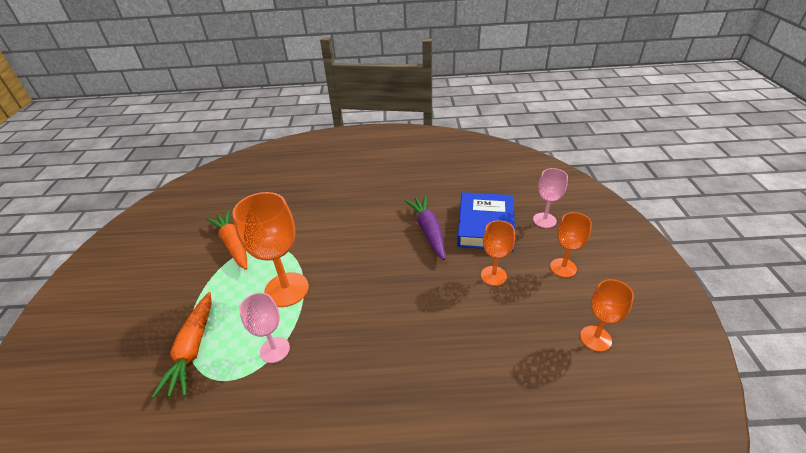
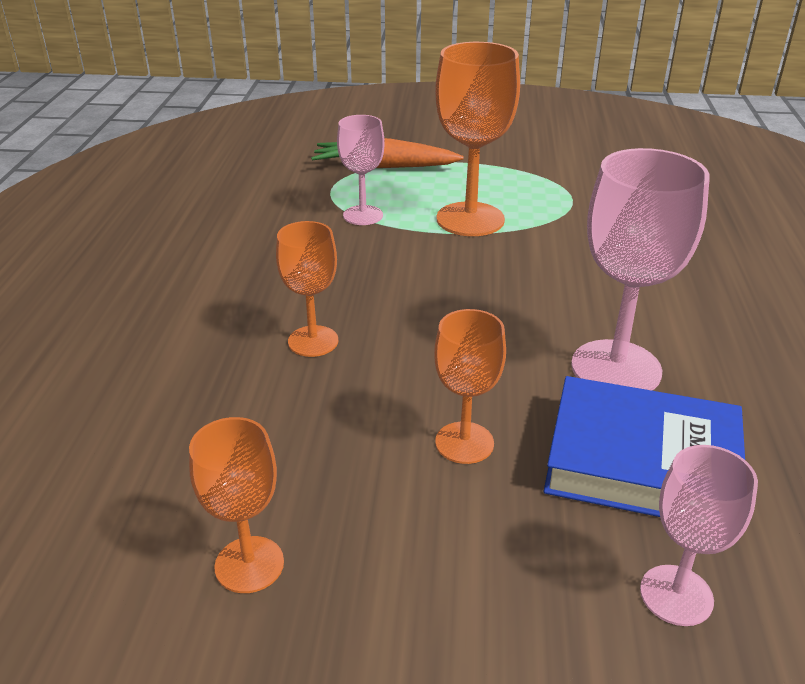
camera: 95 degrees right, 5 degrees down
orange carrot [206,210,247,270] -> none
purple carrot [405,195,445,260] -> pink goblet [571,148,710,391]
orange goblet [550,212,592,278] -> orange goblet moved to [276,221,338,357]

